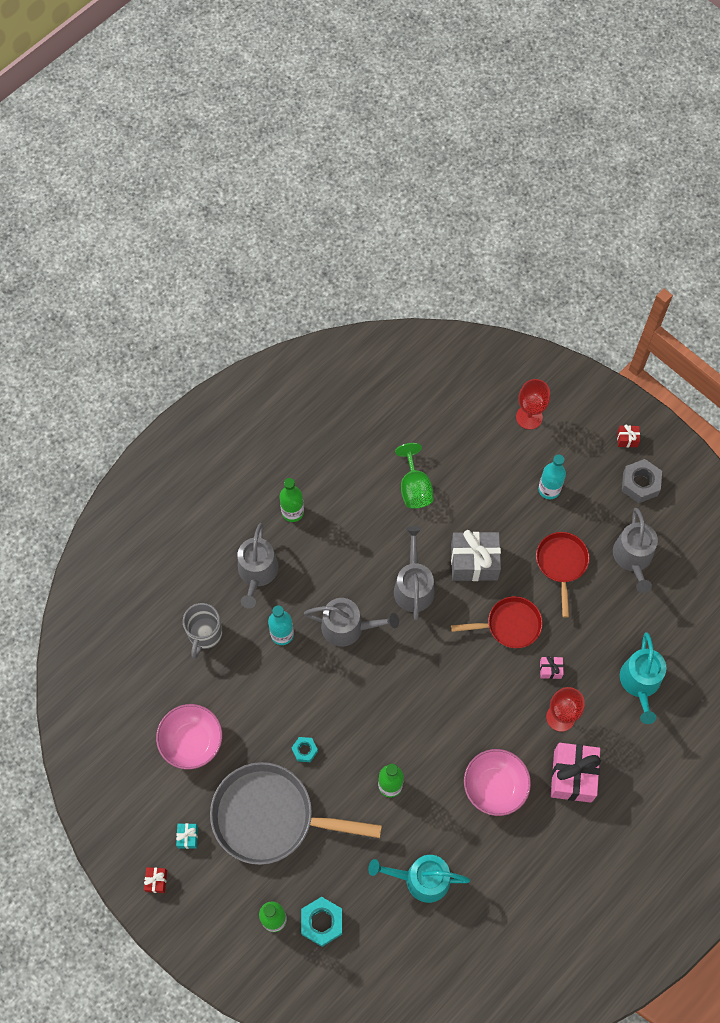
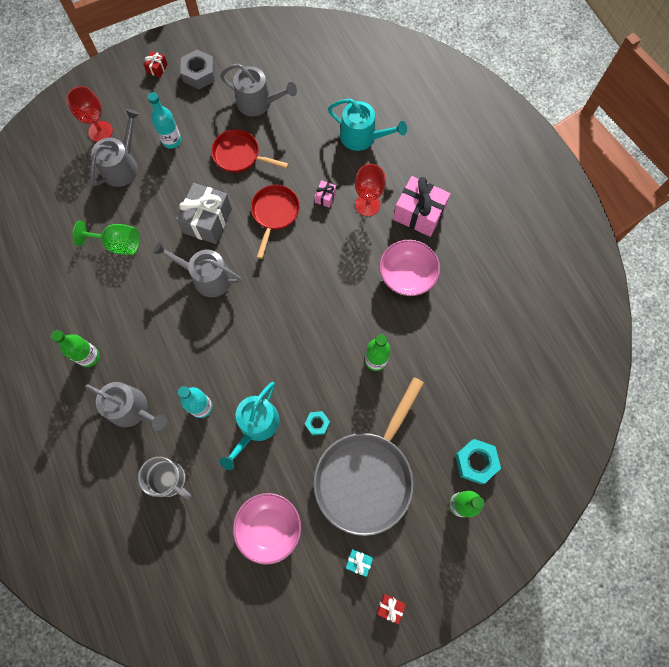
camera: 70 degrees left, 5 degrees up
grey watering can [304,598,399,647] -> grey watering can moved to [90,109,140,187]
turquoise watering can [368,855,470,903] -> turquoise watering can moved to [220,382,280,470]

